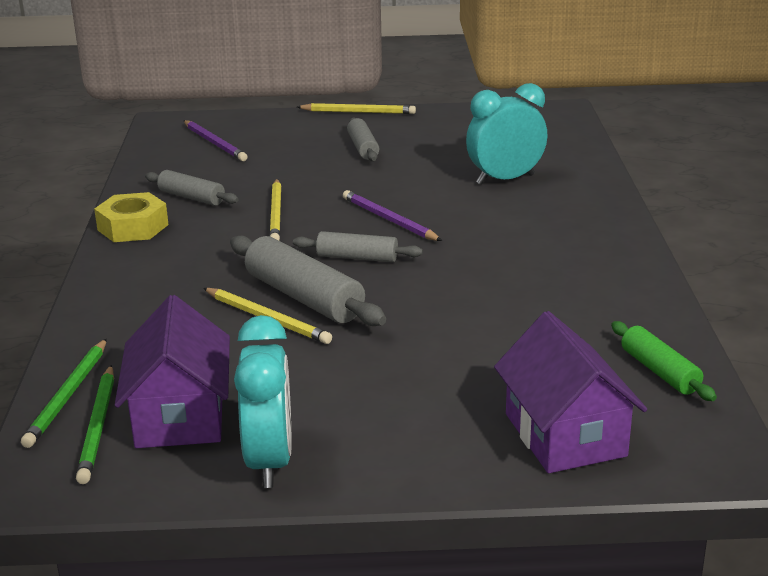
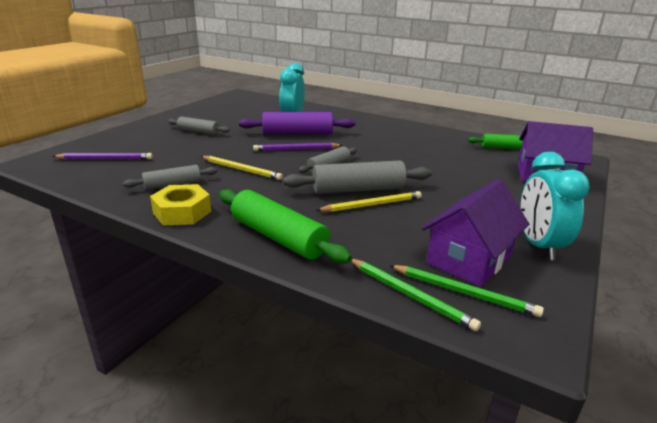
camera: 60 degrees left, 0 degrees up
purple house [115,295,230,448] -> purple house turned 75 degrees counterclockwise [422,179,529,287]
turquoise clock [234,315,291,488] -> turquoise clock turned 120 degrees counterclockwise [520,152,590,260]
yellow pencil [297,103,416,114] -> none
none -> green rolling pin [219,189,352,264]
none -> purple rolling pin [239,112,355,135]

